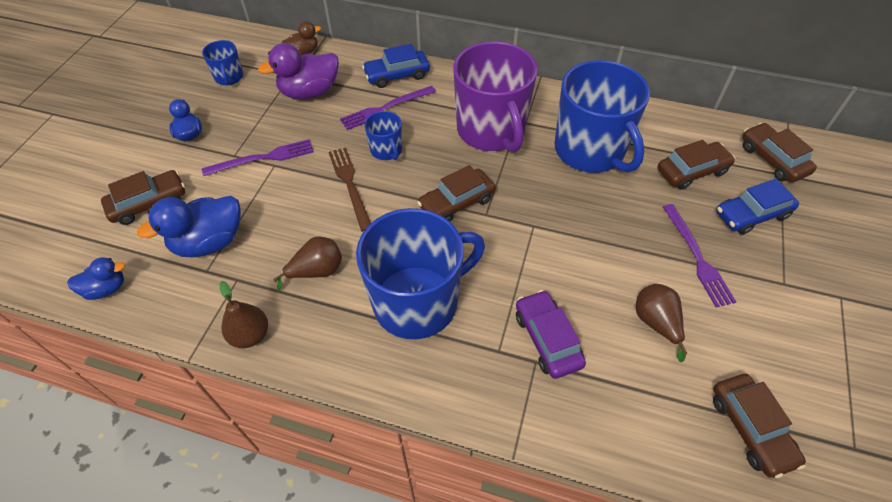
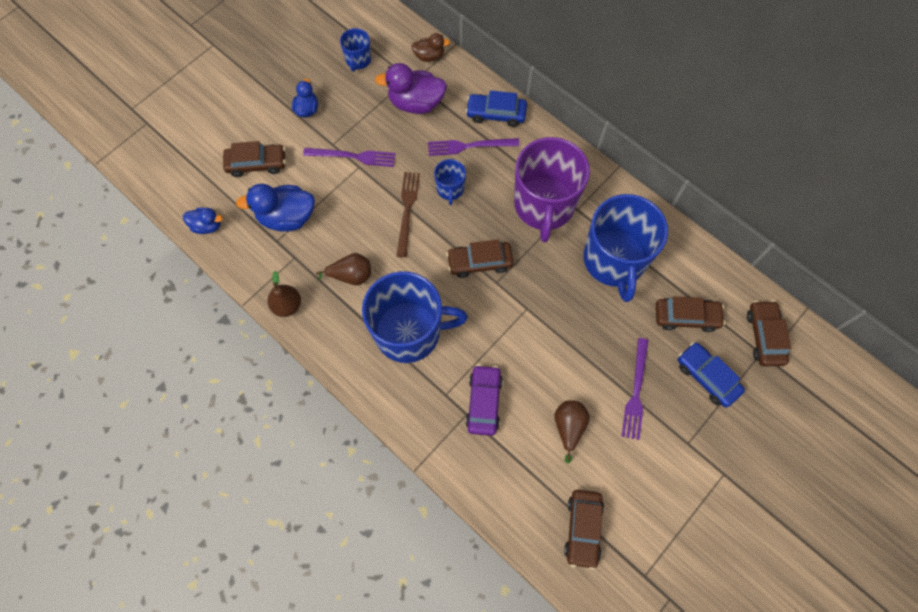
camera: 25 degrees right, 15 degrees up
blue car [716,179,799,235] -> blue car turned 45 degrees clockwise [678,342,745,408]

